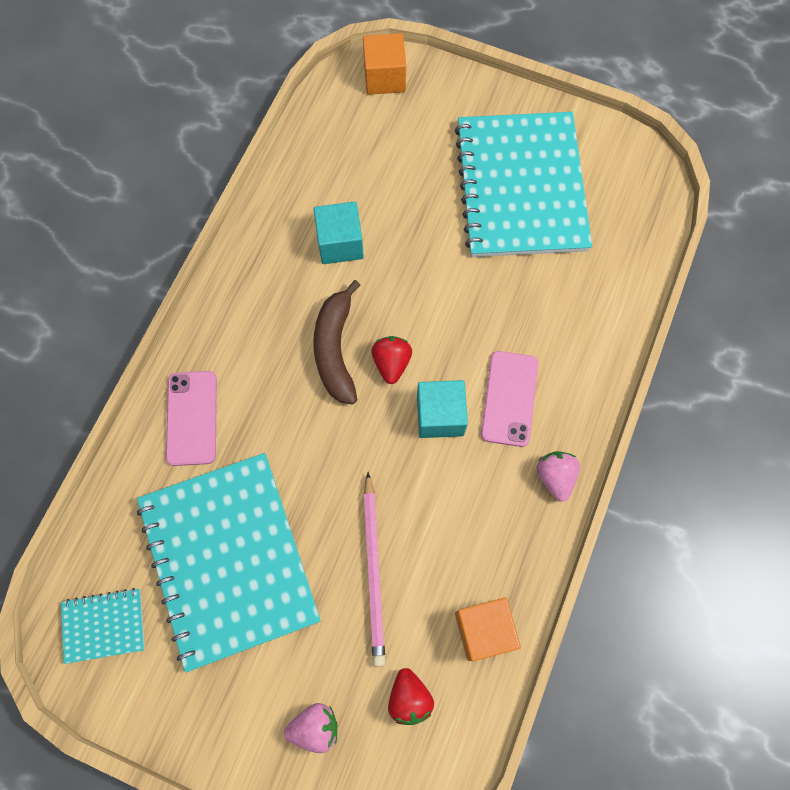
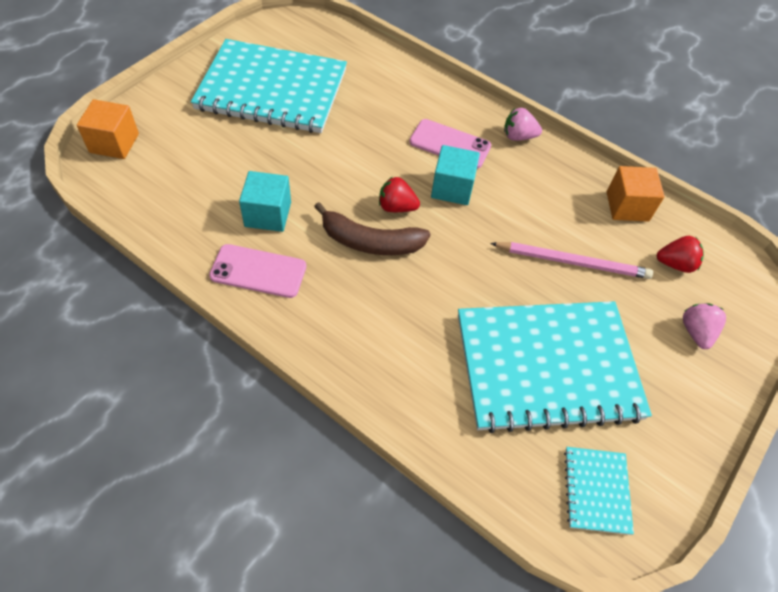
camera: 80 degrees left, 15 degrees down
pink phone [166,371,217,466] -> pink phone moved to [209,244,306,298]

